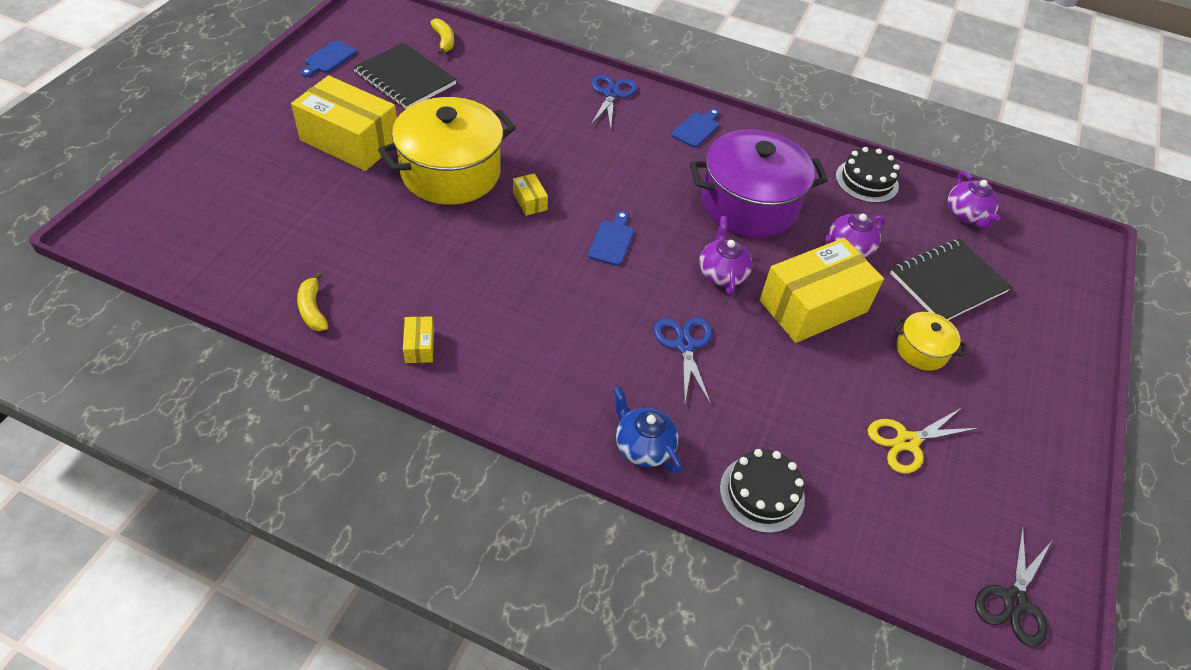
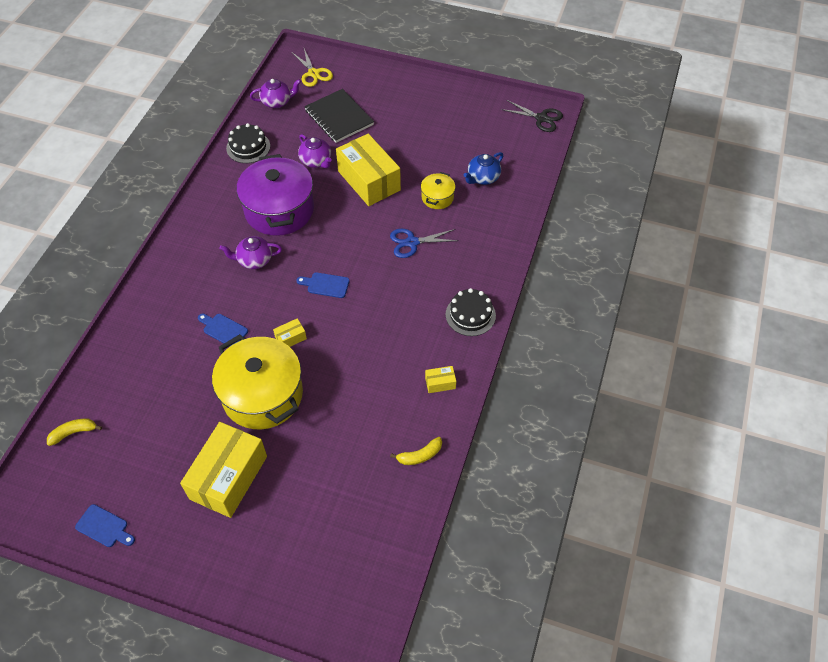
camera: 90 degrees left, 5 degrees up
black notebook [353,43,457,109] -> none
blue scissors [591,75,637,129] -> none
blue teapot [613,386,681,473] -> blue teapot moved to [464,152,503,185]
blue cutting board [671,109,719,148] -> blue cutting board moved to [198,314,248,347]
purple teapot [699,216,753,295] -> purple teapot moved to [219,236,282,269]
black cake [720,449,805,533] -> black cake moved to [445,288,496,336]
yellow scissors [868,408,979,474] -> yellow scissors moved to [292,49,333,87]
yellow pot [894,312,967,371] -> yellow pot moved to [421,172,455,209]

